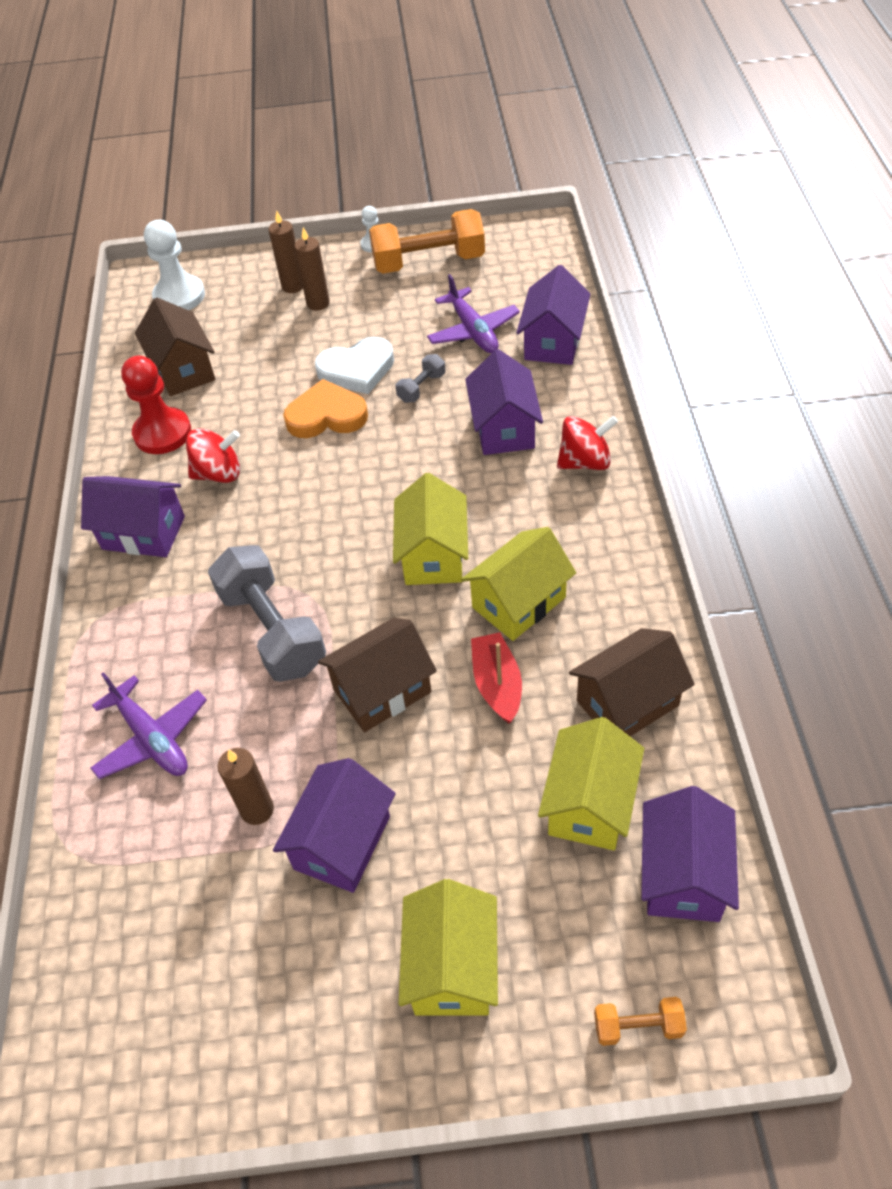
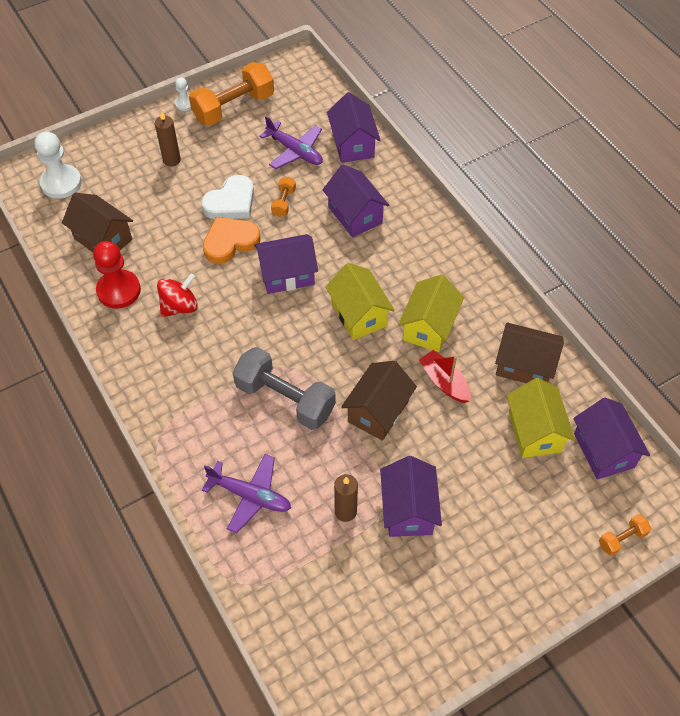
camera: 30 degrees left, 5 degrees up
purple house [81,476,185,557] -> purple house moved to [254,234,318,294]
brown candle [269,211,303,293] -> none
grey dumbbell [395,354,446,403] -> orange dumbbell [271,177,296,217]
yellow house [398,879,498,1016] -> none
red spinning top [557,416,618,470] -> none
brown house [569,628,695,736] -> brown house turned 75 degrees clockwise [495,322,564,383]

